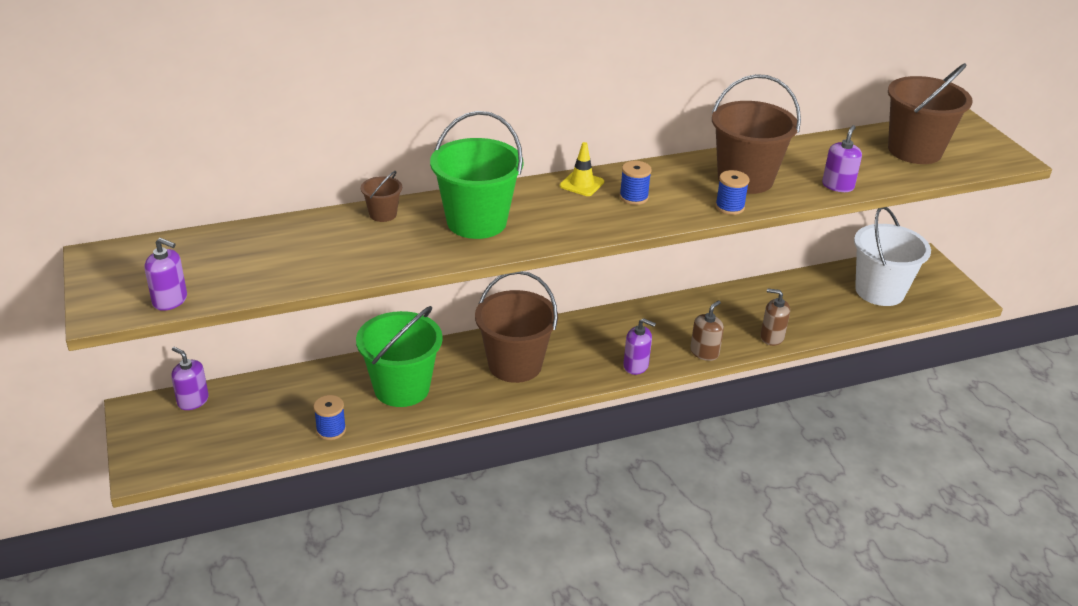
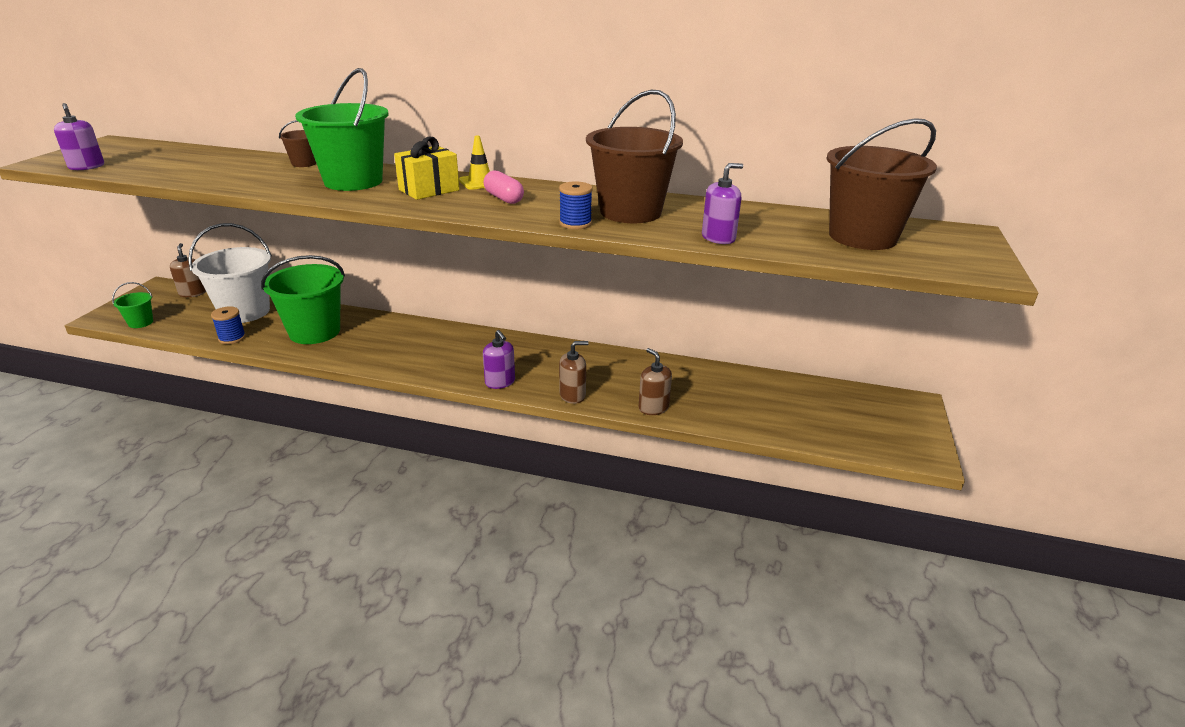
camera: 35 degrees right, 5 degrees down
purple soap dispenser [171,347,209,410] -> brown soap dispenser [170,243,206,297]
brown bucket [475,271,558,383] -> none
blue spool [620,161,652,205] -> pink capsule [484,171,524,204]
white bucket [854,207,931,306] -> white bucket moved to [188,223,272,323]
none -> green bucket [112,282,153,328]
none -> yellow gift [394,136,459,200]

